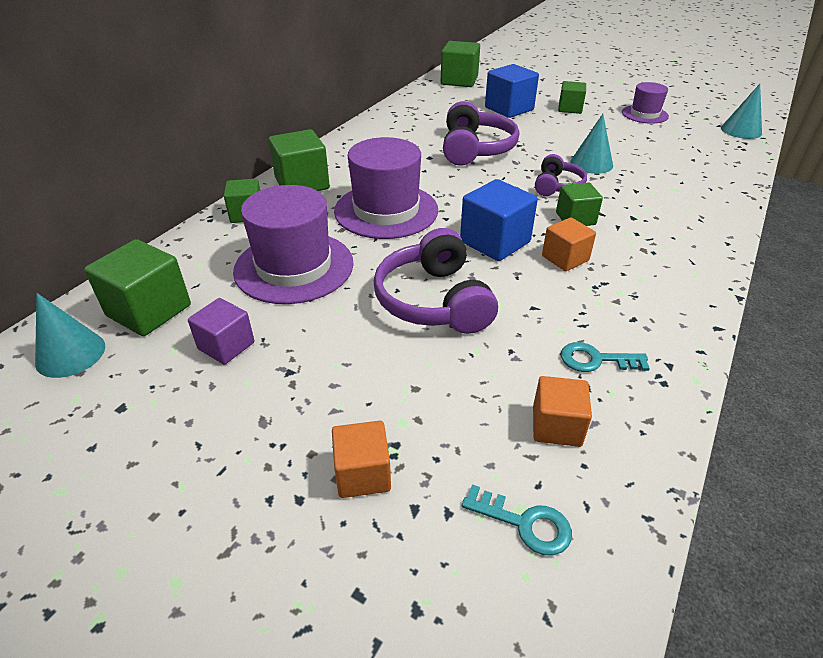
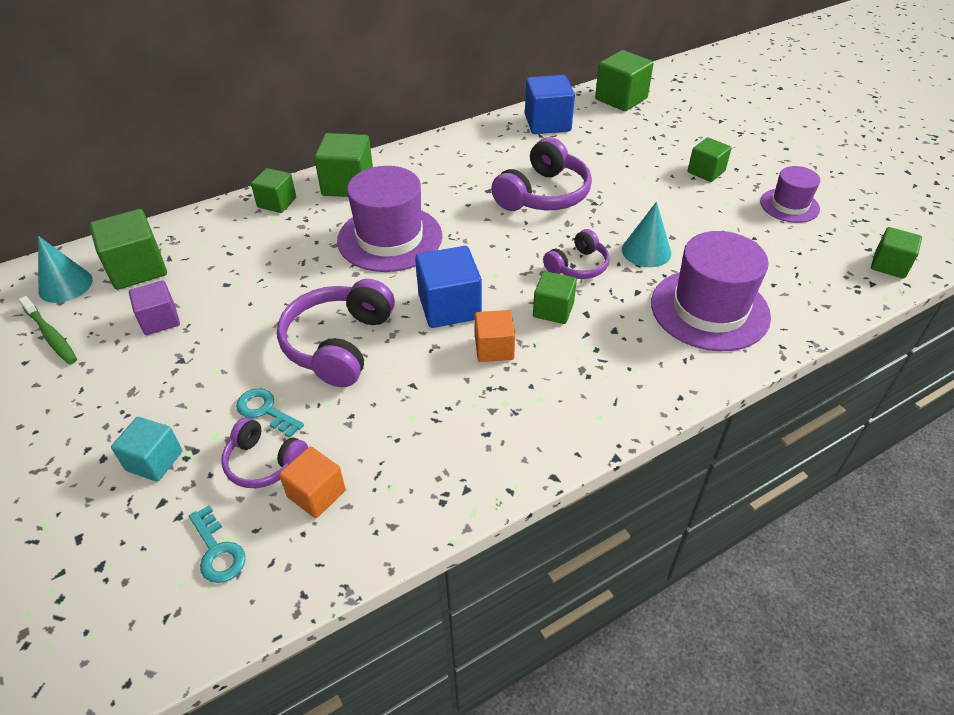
camera: 30 degrees right, 5 degrees up
purple hat [233,185,354,304] -> purple hat moved to [651,231,771,351]
orange cube [332,421,391,498] -> turquoise cube [111,417,182,482]
blue cube [485,64,539,118] -> blue cube moved to [525,75,575,134]
turquoise key [561,342,650,372] -> turquoise key moved to [236,388,304,438]
turquoise cone [721,84,762,139] -> green cube [871,227,922,279]
none -> green toothbrush [18,296,77,364]
none -> purple headphones [221,417,308,488]

